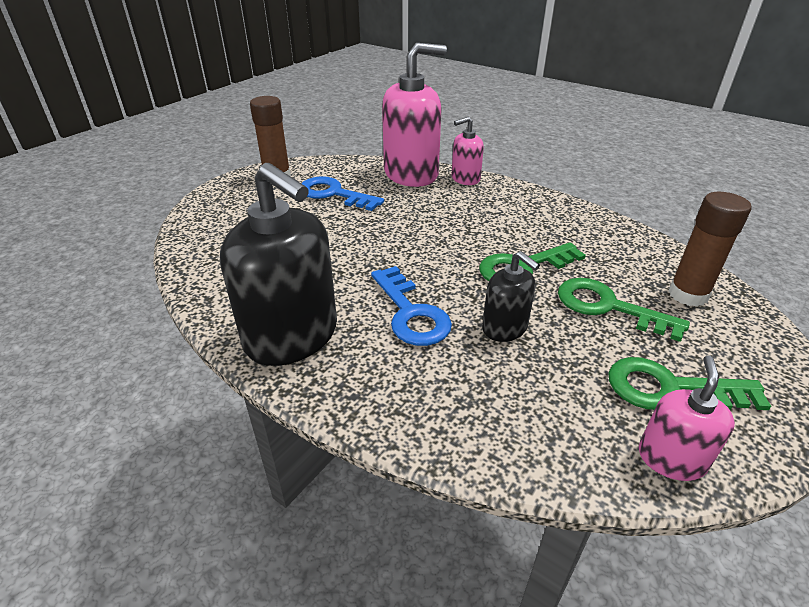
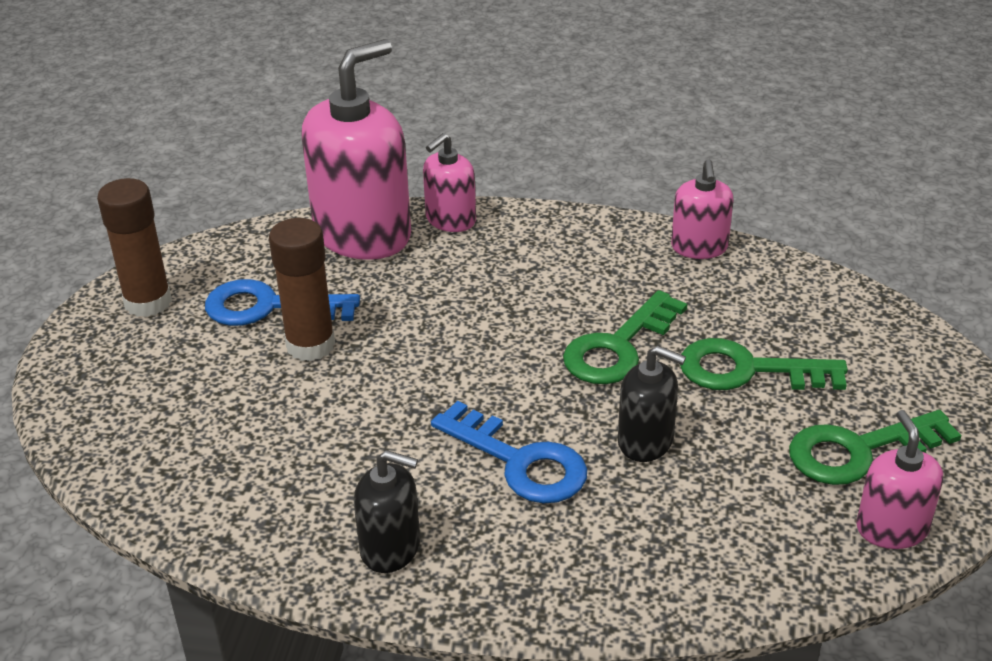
camera: 25 degrees left, 0 degrees up
black soap dispenser [220,163,337,366] -> black soap dispenser [354,450,420,573], size x0.51
brown glue stick [668,192,752,307] -> brown glue stick moved to [269,218,335,361]
none -> pink soap dispenser [671,159,733,259]

